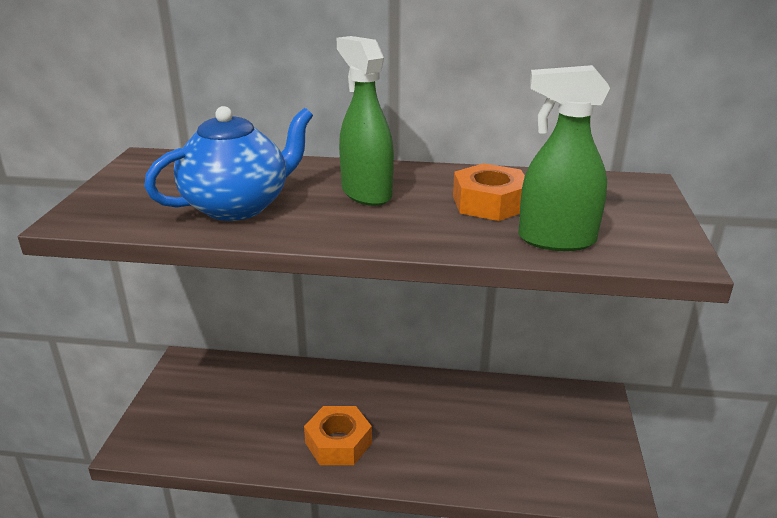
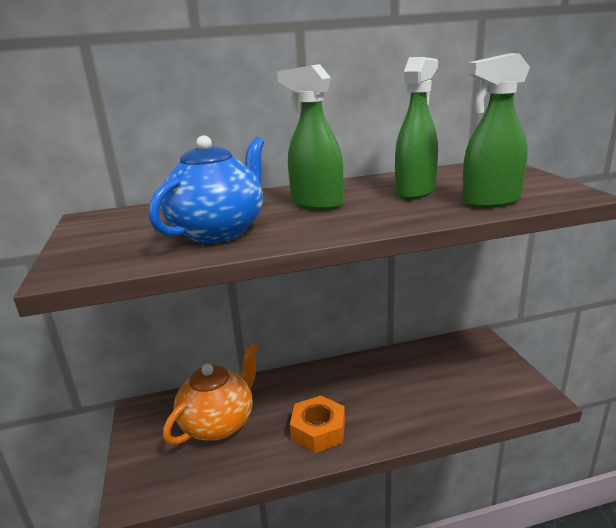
camera: 20 degrees left, 5 degrees down
orange nut [453,163,525,221] -> green spray bottle [395,57,438,199]
none -> orange teapot [163,344,259,445]

